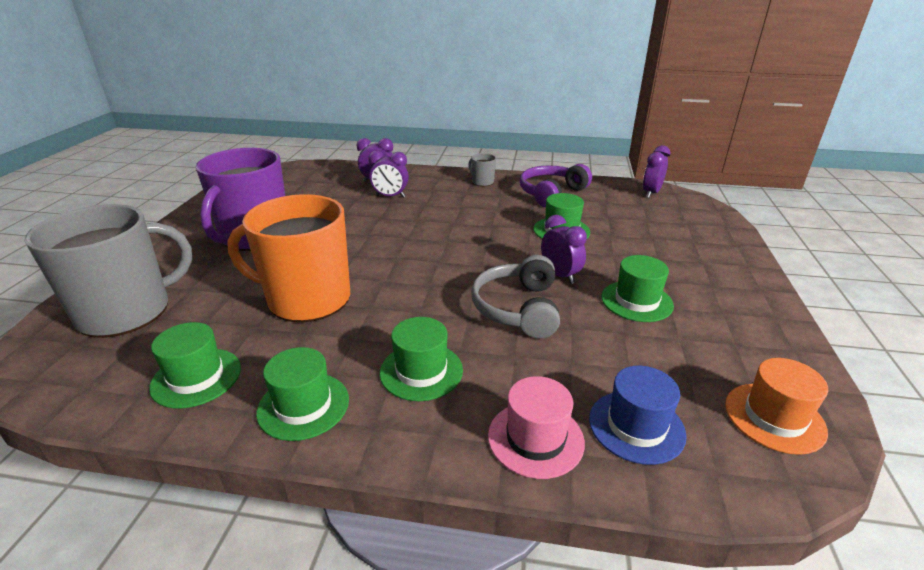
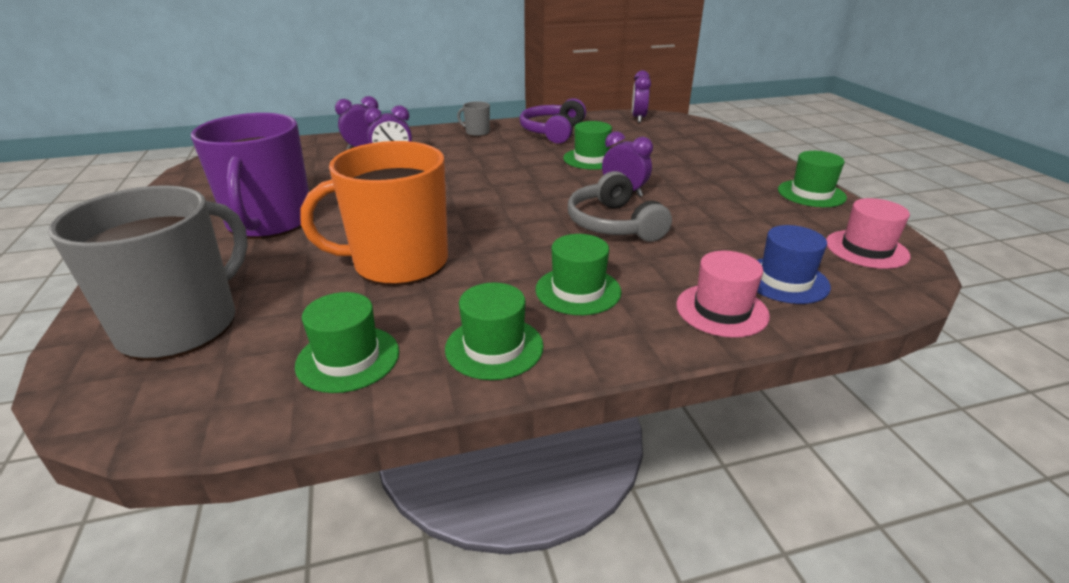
camera: 25 degrees left, 0 degrees up
green hat [601,255,674,322] -> green hat moved to [778,151,847,207]
orange hat [725,358,828,455] -> pink hat [826,198,911,269]

